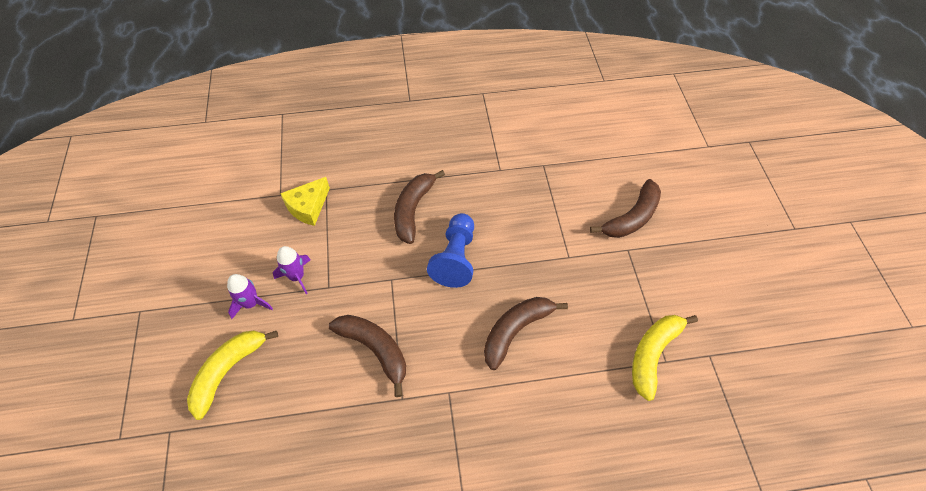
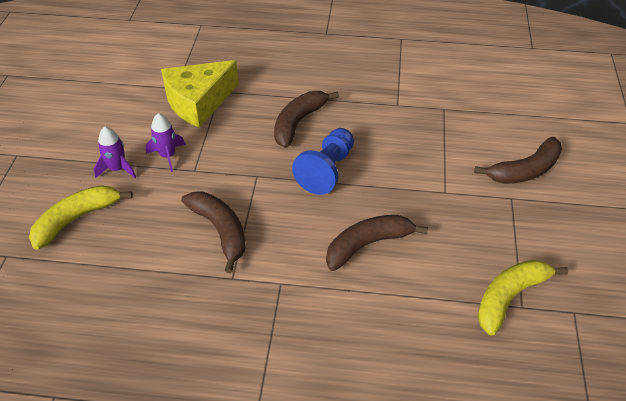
camera: 15 degrees right, 10 degrees down
yellow cheese [280,177,330,226] -> yellow cheese [161,60,239,128], size x1.58

